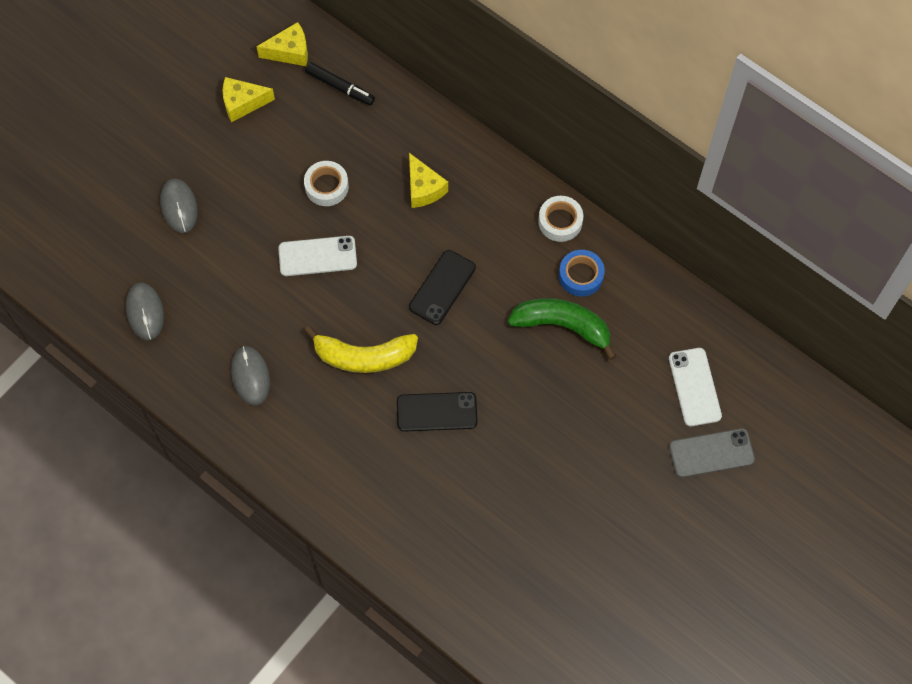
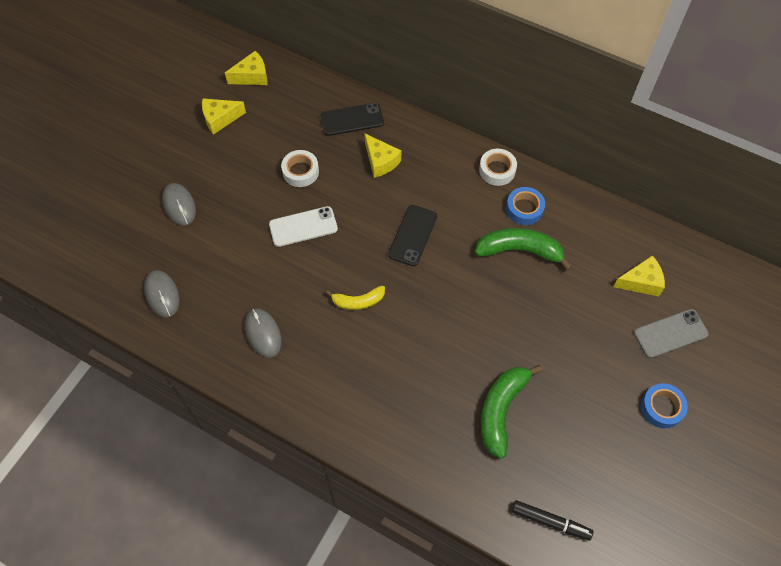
camera: 10 degrees left, 5 degrees down
yellow banana [304,326,418,373] -> yellow banana [326,286,385,310], size x0.60
black marker [305,62,375,106] -> black marker moved to [512,500,593,540]
black phone [397,392,478,432] -> black phone moved to [320,103,384,136]
white phone [669,348,722,426] -> yellow cheese [613,255,665,296]
none -> green banana [481,365,543,459]
none -> blue tape [641,383,688,428]

